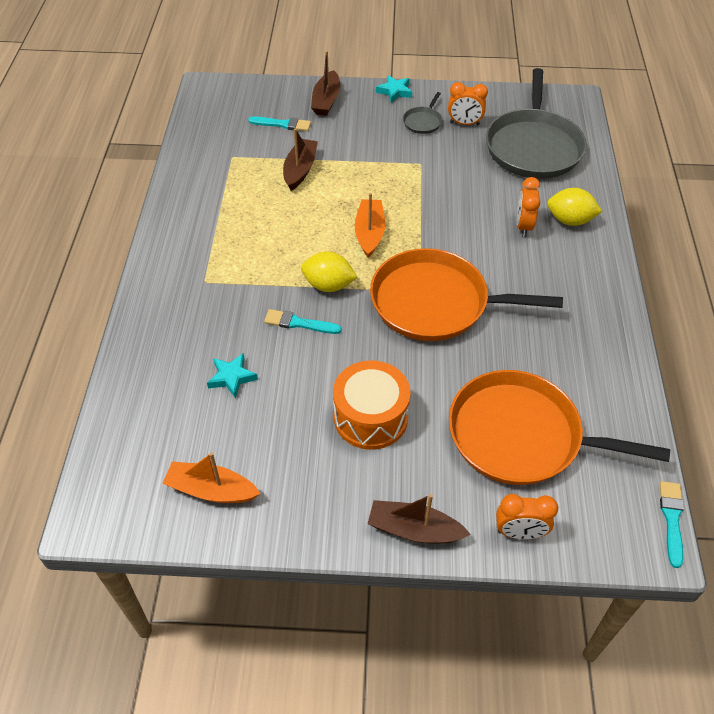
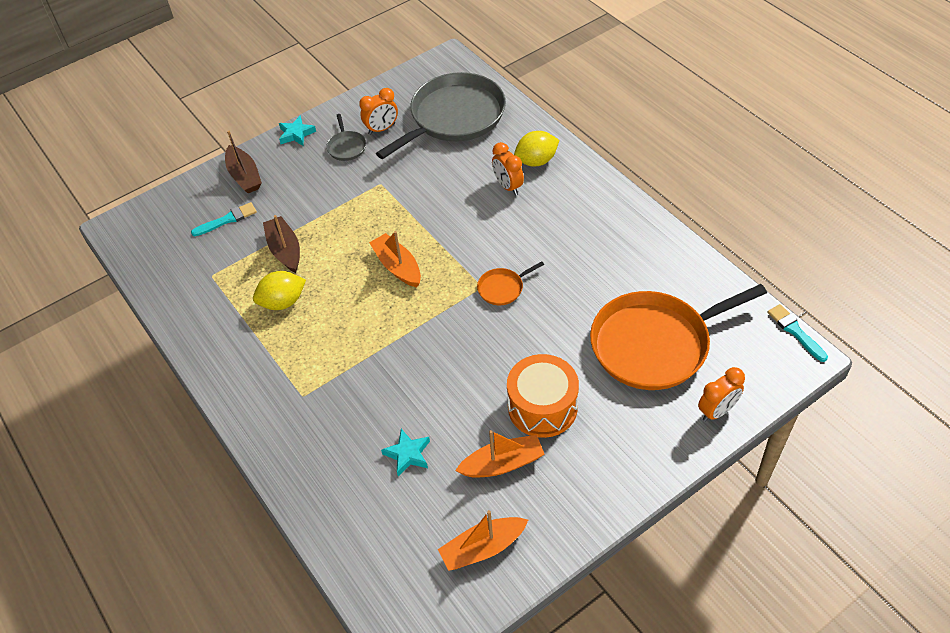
camera: 35 degrees left, 0 degrees up
turquoise brush [264,309,342,334] -> none
yellow lemon [301,252,357,292] -> yellow lemon moved to [253,271,306,310]
brown boat [368,494,471,544] -> none
orange pan [370,248,563,341] -> orange pan [477,261,544,305], size x0.41
grey pan [486,68,587,179] -> grey pan turned 105 degrees counterclockwise [376,72,506,159]
none -> orange boat [455,430,544,478]

